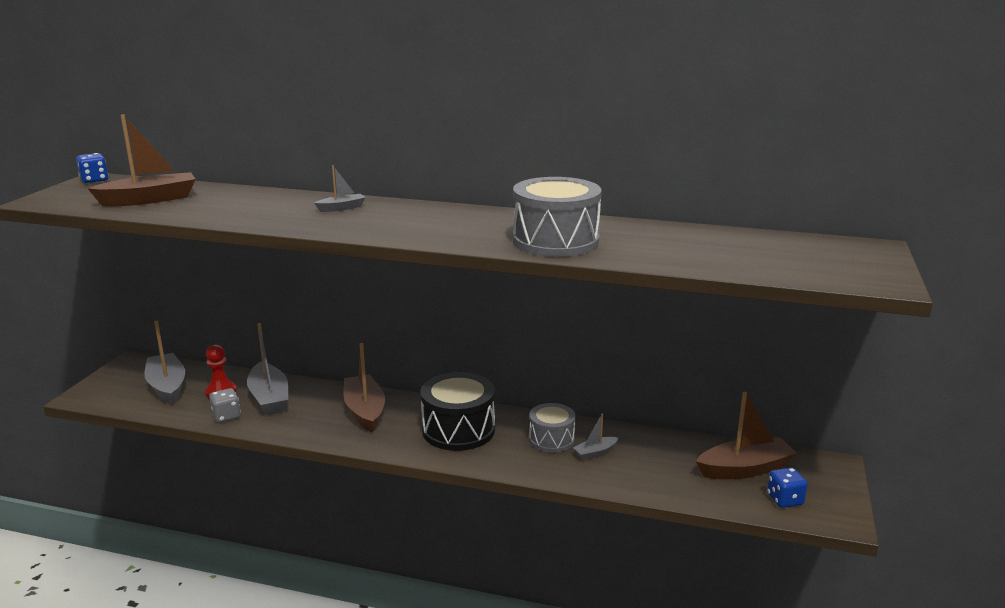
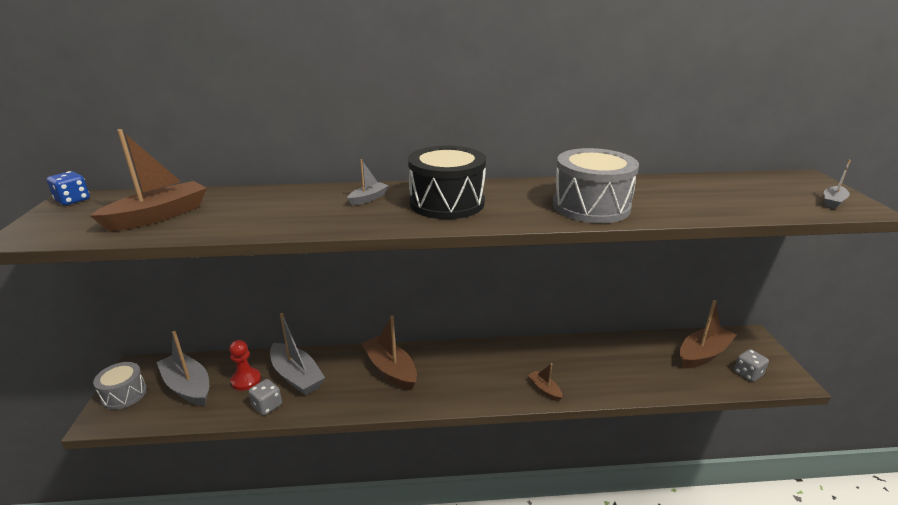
camera: 20 degrees left, 5 degrees up
black drum [420,372,495,451] -> black drum moved to [408,145,486,219]
grey drum [529,403,576,452] -> grey drum moved to [93,362,147,410]
grey boat [573,413,618,460] -> grey boat moved to [824,160,851,209]
blue dice [767,468,808,508] -> grey dice [734,349,769,382]
none -> brown boat [528,363,562,401]

